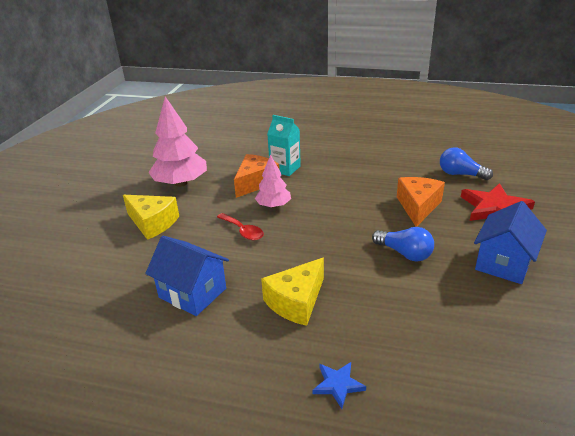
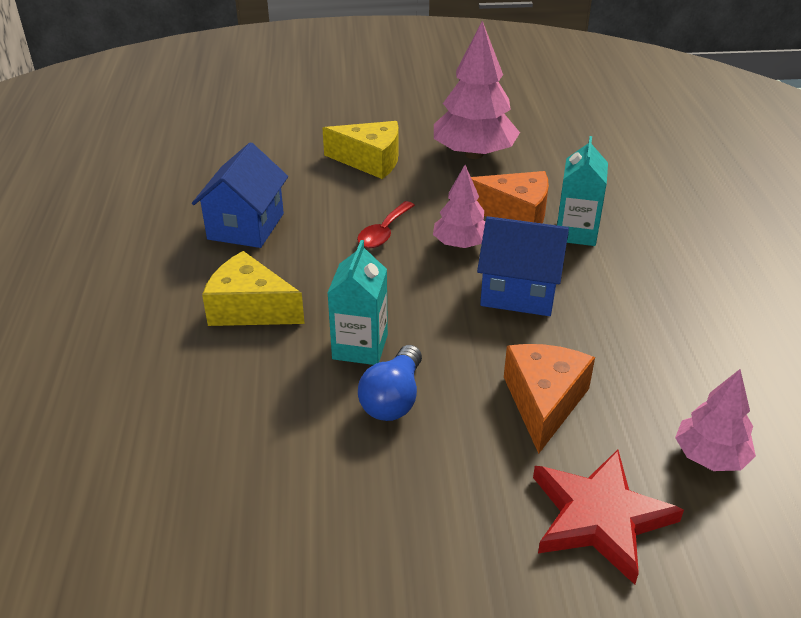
camera: 70 degrees right, 5 degrees up
yellow cheese [123,195,179,240] -> yellow cheese turned 90 degrees counterclockwise [323,121,399,179]
blue star [312,362,366,409] -> none
orange cheese [397,177,445,227] -> orange cheese turned 75 degrees counterclockwise [504,344,595,454]
blue light bulb [440,147,493,180] -> pink tree [675,369,756,471]
blue house [474,201,547,284] -> blue house moved to [477,216,569,316]
none -> turquoise carton [328,240,388,365]

